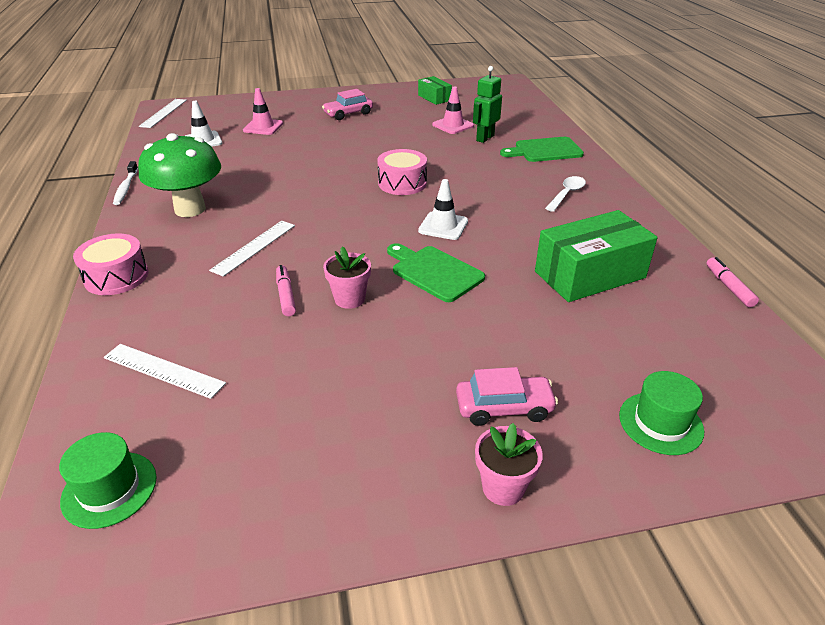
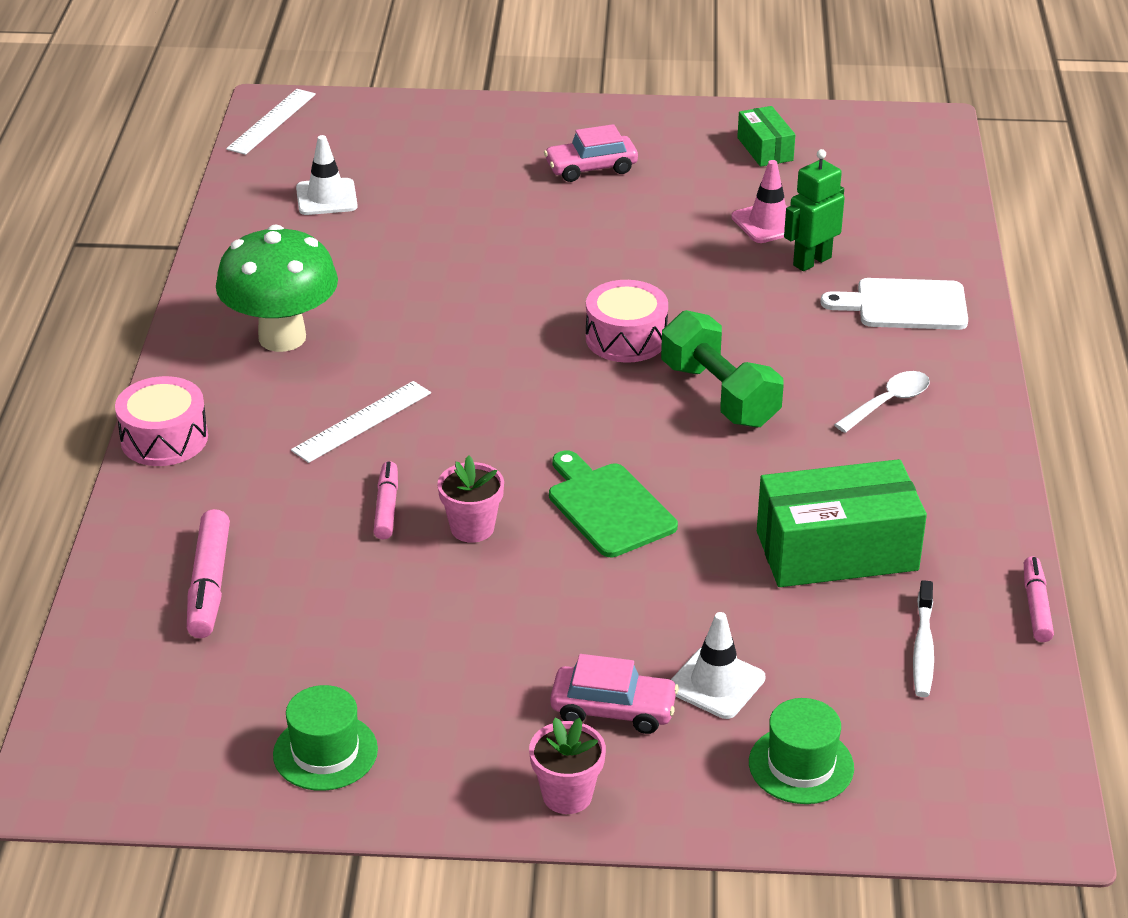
camera: 15 degrees right, 0 degrees up
green hat [59,432,157,529] -> green hat moved to [273,685,378,791]
white ruler [104,344,226,399] -> pink marker [187,509,230,638]
white toothbrush [113,161,138,205] -> white toothbrush moved to [913,580,934,697]
pink traffic cone [243,88,283,135] -> none
white traffic cone [418,179,468,240] -> white traffic cone moved to [671,612,765,719]
green cutting board [500,137,584,162] -> white cutting board [820,278,968,330]
none -> green dumbbell [661,310,784,428]

